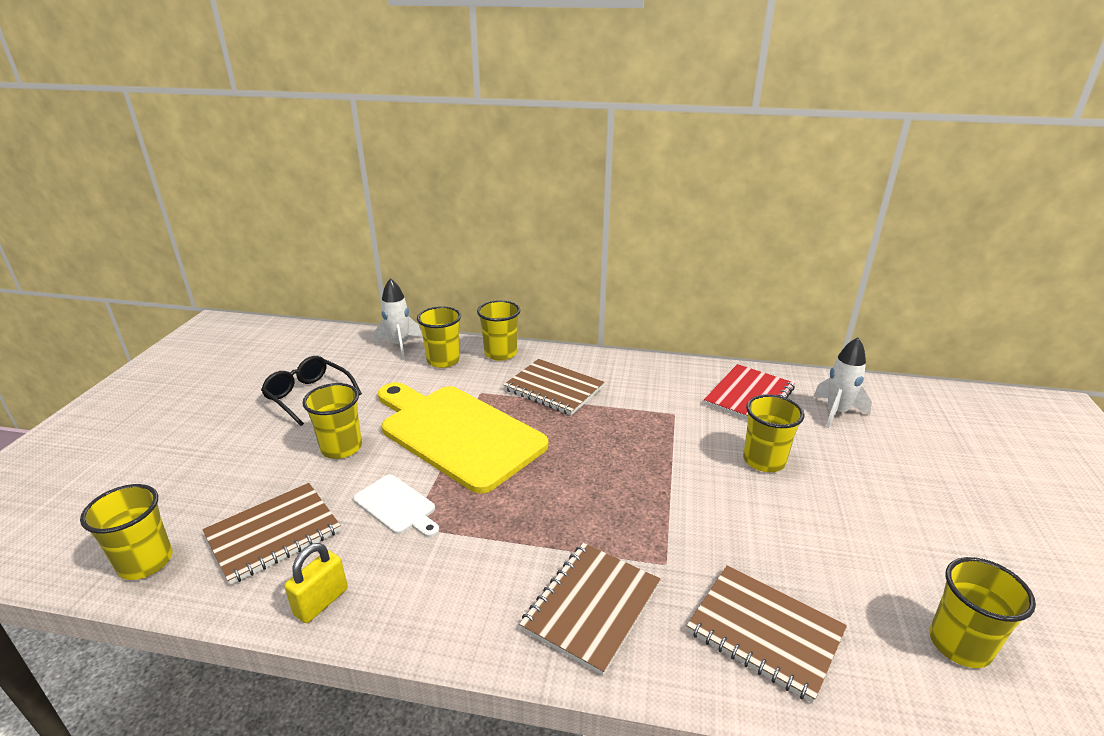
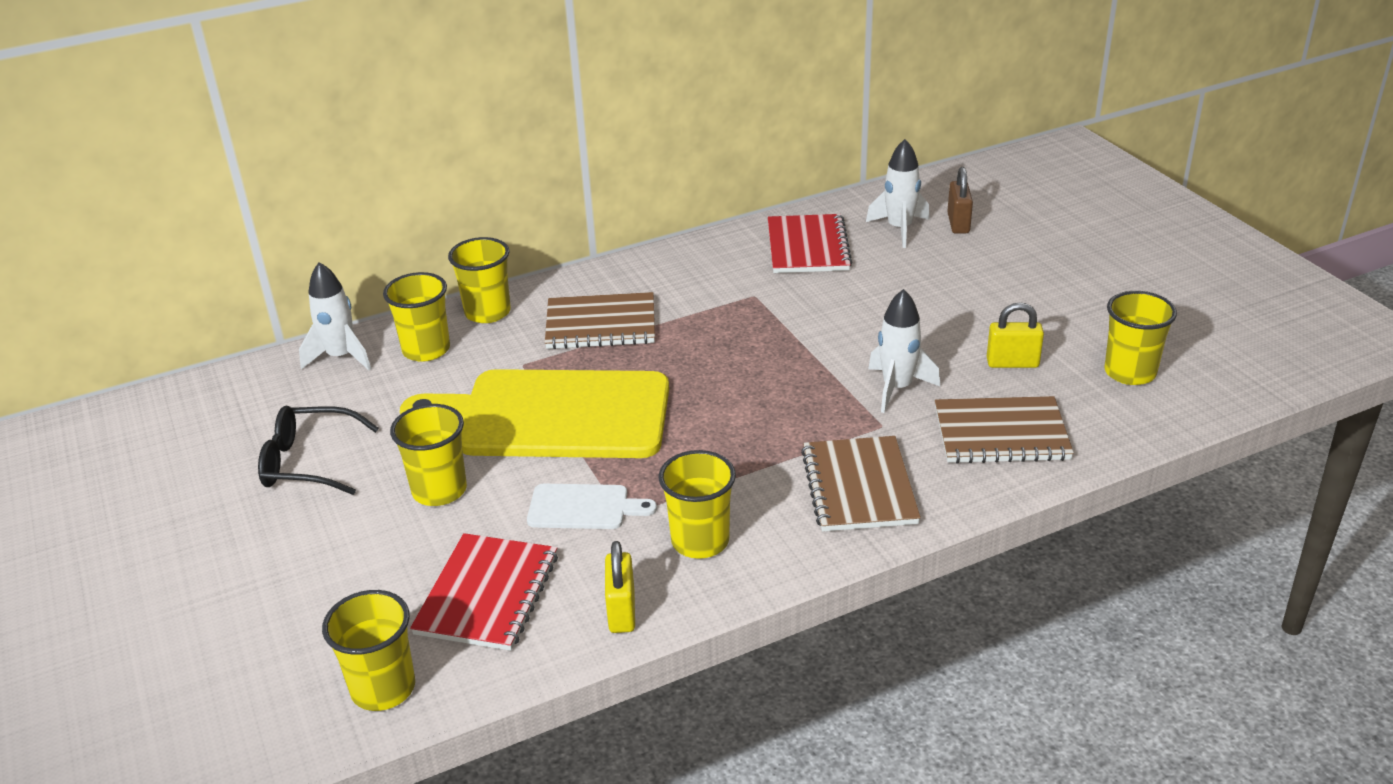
camera: 35 degrees left, 5 degrees up
brown notebook [202,483,341,585] -> red notebook [410,533,558,651]
yellow cup [743,394,804,472] -> yellow cup moved to [659,450,736,559]
none -> white rocket [868,289,940,413]
none -> brown padlock [947,167,973,234]
none -> yellow padlock [987,302,1044,368]

